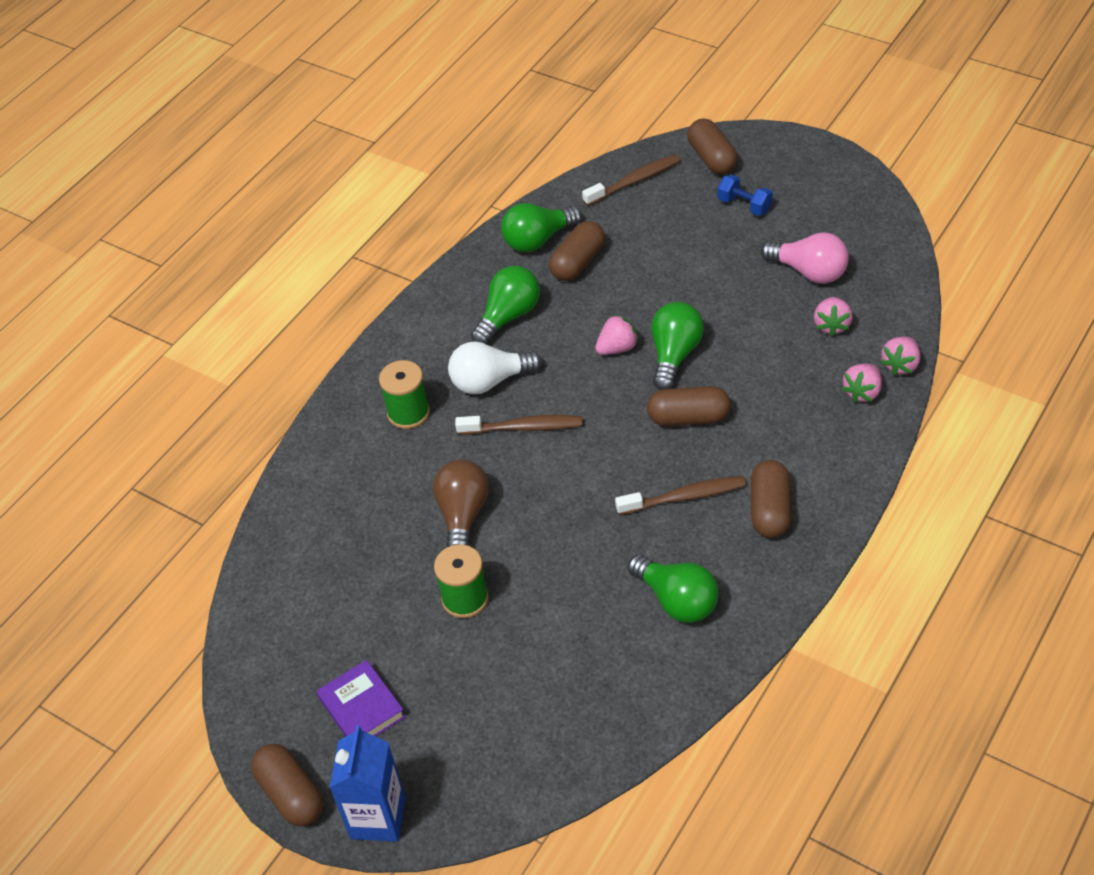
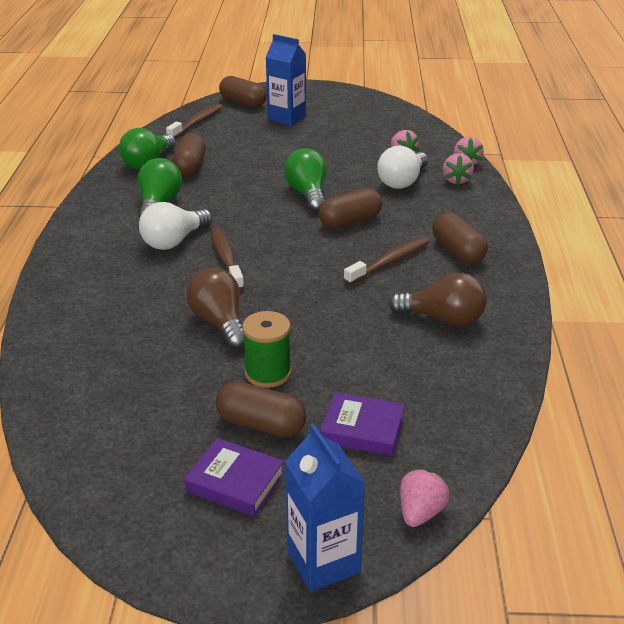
camera: 35 degrees left, 15 degrees down
brown capsule [251,744,323,826] -> brown capsule moved to [216,381,306,437]
green spool [379,360,430,429] -> none
brown toothbrush [455,415,583,435] -> brown toothbrush turned 75 degrees counterclockwise [211,227,244,291]
pink strawberry [595,314,639,355] -> pink strawberry moved to [400,469,450,527]
green light bulb [628,554,719,623] -> brown light bulb [389,273,487,326]
blue dumbbell [717,174,773,216] -> blue carton [266,34,306,126]
pink light bulb [761,232,849,284] -> none
none -> purple book [320,392,405,456]
none -> white light bulb [377,146,428,189]

